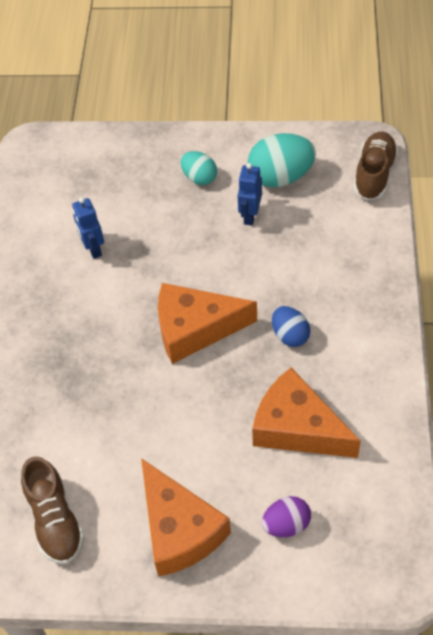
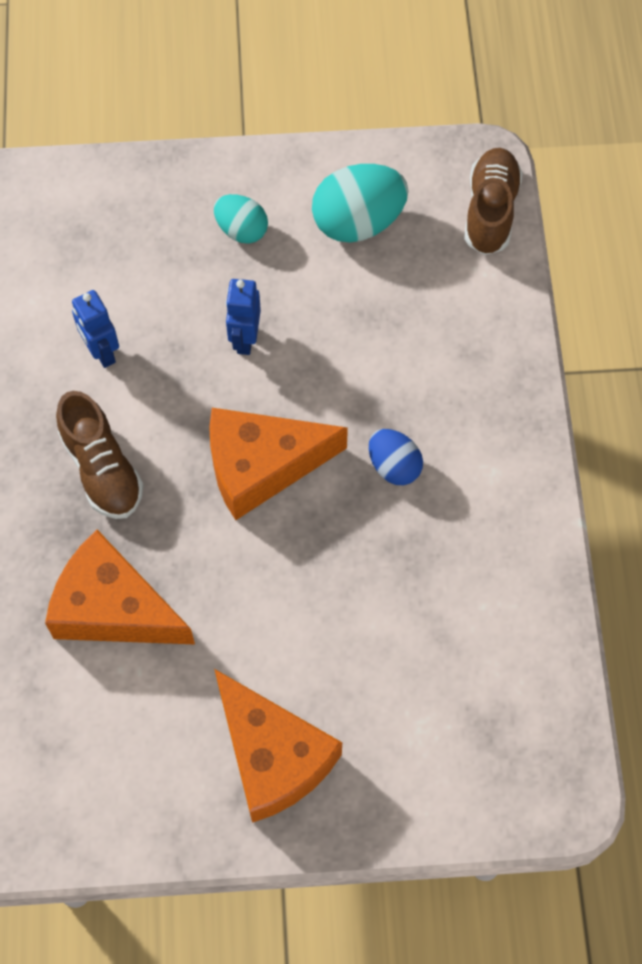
camera: 10 degrees left, 10 degrees up
brown shoe [21,456,85,564] -> brown shoe moved to [56,391,144,519]
blue robot [238,163,262,226] -> blue robot moved to [226,279,261,355]
orange cheese [252,367,361,458] -> orange cheese moved to [45,530,195,645]
purple egg [262,496,311,537] -> none

